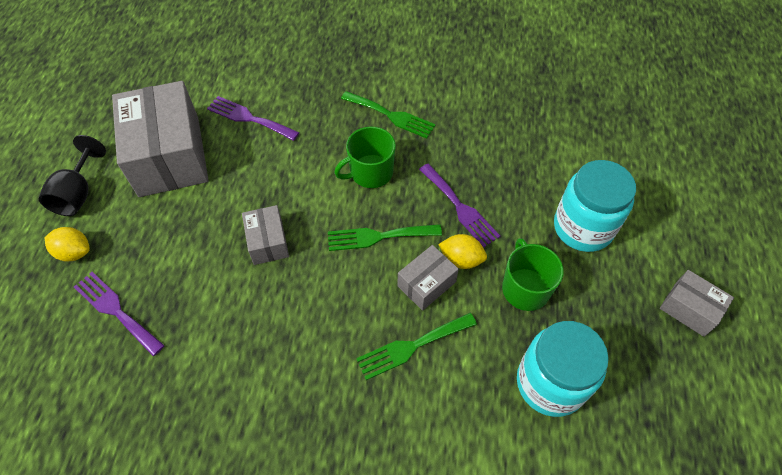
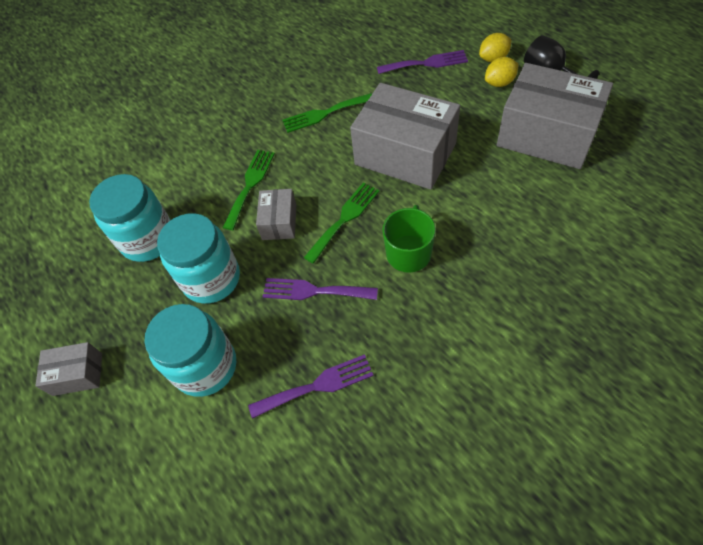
camera: 140 degrees right, 0 degrees up
purple fork [207,96,299,141] -> purple fork moved to [248,354,374,419]
grey box [242,205,289,265] -> grey box [350,83,460,190], size x2.09
green fork [341,91,436,138] -> green fork moved to [282,93,372,133]
yellow lemon [438,234,487,269] -> yellow lemon moved to [485,57,519,87]
green mug [502,238,564,311] -> turquoise jar [157,213,240,304]

